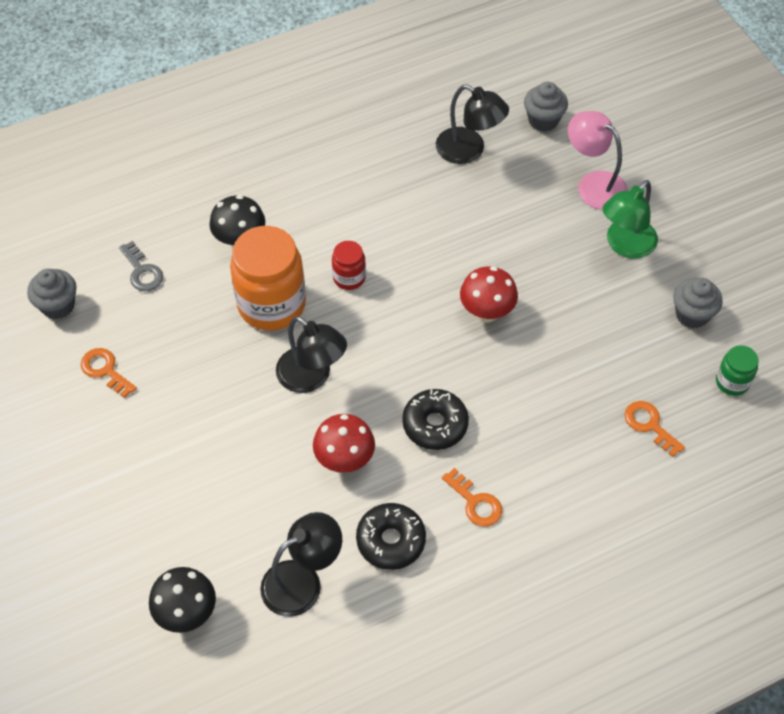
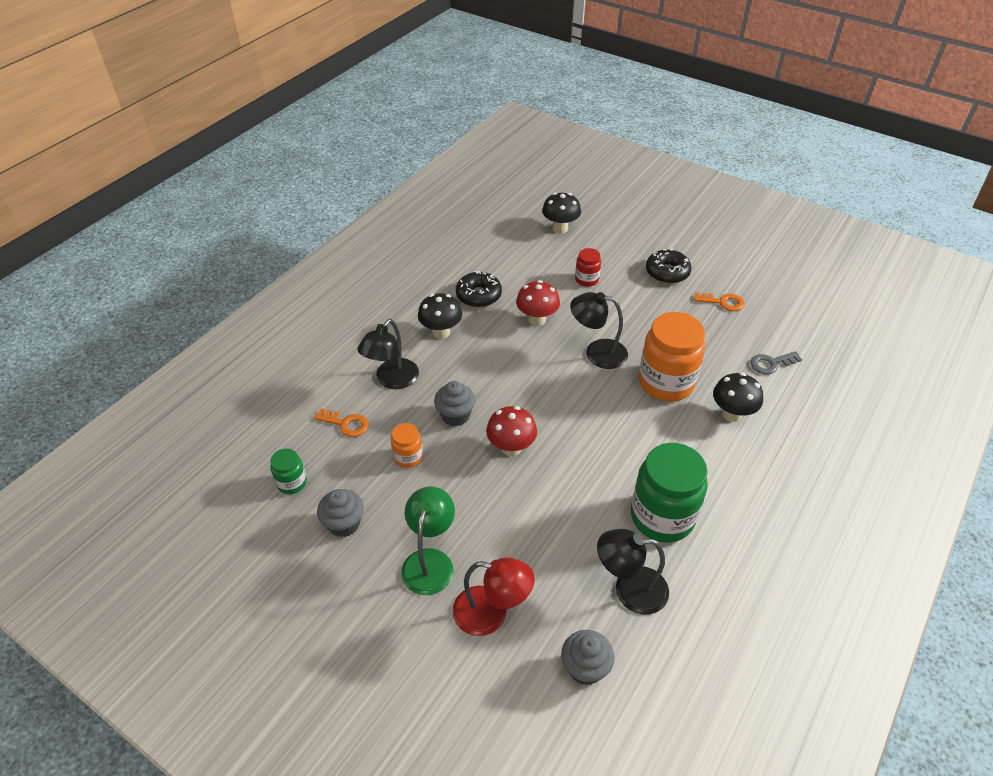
camera: 150 degrees right, 10 degrees down
grey cupcake [27,269,77,319] -> grey cupcake moved to [434,381,475,426]
grey key [119,241,163,291] -> grey key turned 45 degrees counterclockwise [750,351,802,374]
black lamp [260,512,342,617] -> black lamp moved to [357,319,419,389]
red jar [332,241,366,290] -> red jar moved to [575,248,601,287]
black donut [402,389,469,450] -> black donut moved to [646,249,692,284]
orange key [442,468,502,527] -> black mushroom [418,293,462,339]
pink lamp [568,111,628,210] -> red lamp [452,557,535,636]
none -> orange jar [391,423,423,468]
none -> green jar [631,443,708,543]

